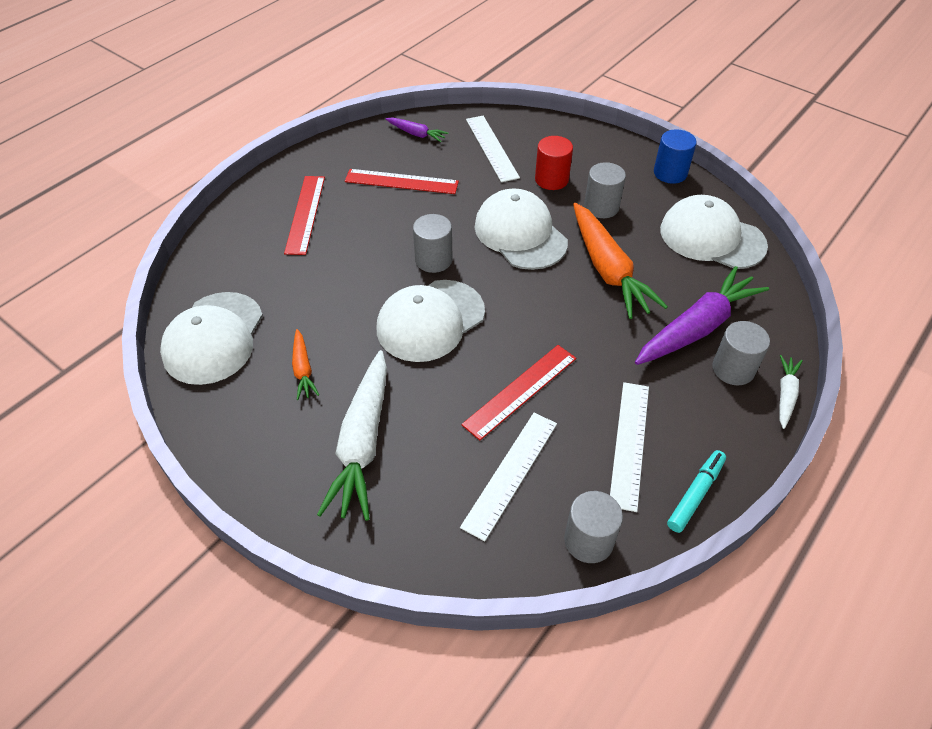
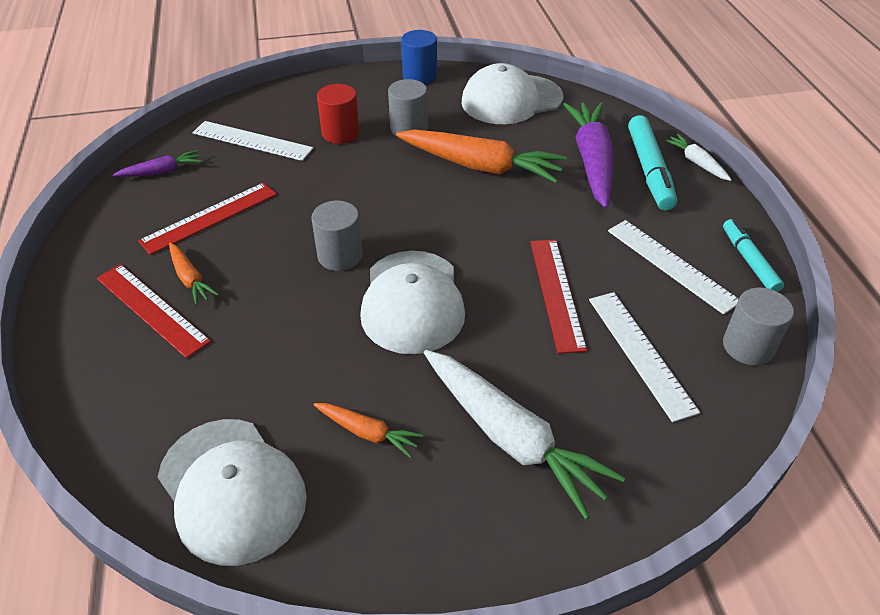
camera: 50 degrees left, 5 degrees down
white cap [475,189,568,270] -> none
grey cylinder [712,321,770,385] -> turquoise marker [628,115,677,211]
none -> orange carrot [169,243,219,305]

